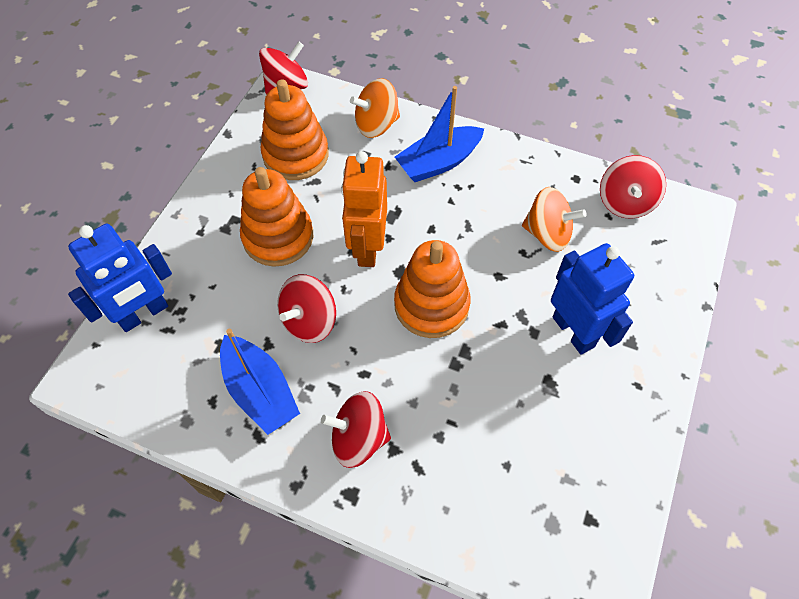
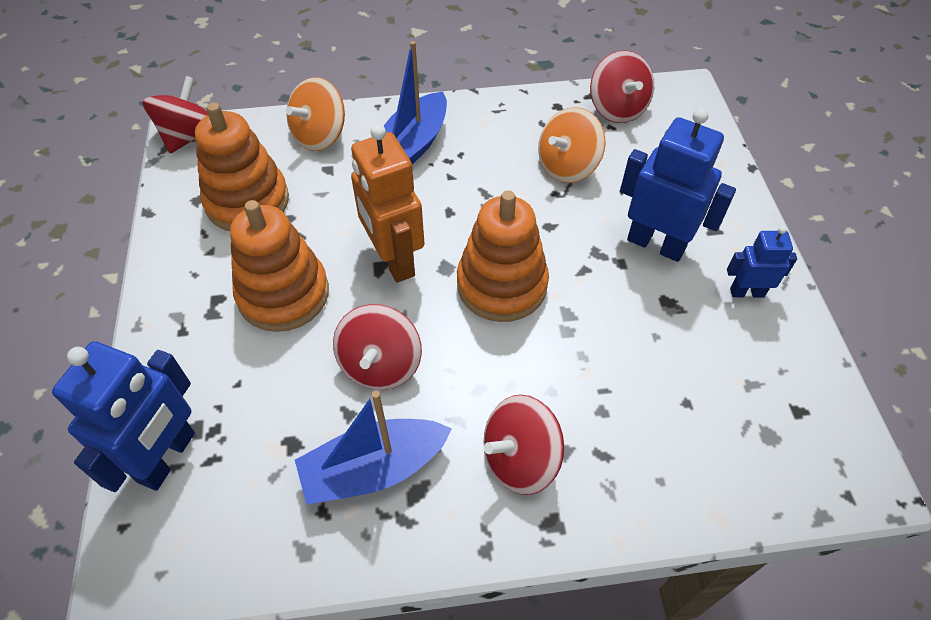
camera: 30 degrees left, 5 degrees down
blue boat [220,329,300,435] -> blue boat turned 135 degrees clockwise [295,391,452,505]
orange spinning top [522,187,587,252] -> orange spinning top turned 150 degrees clockwise [538,107,606,183]
none -> blue robot [727,226,797,298]

